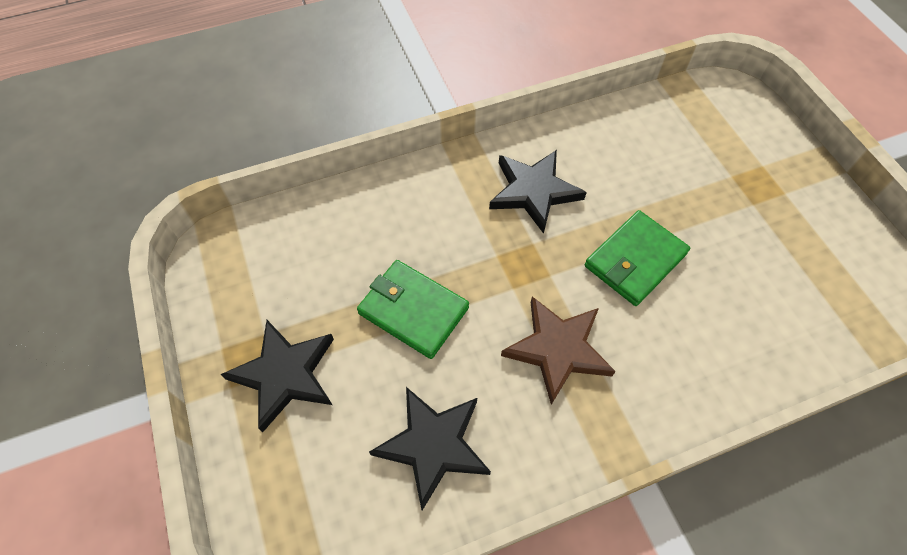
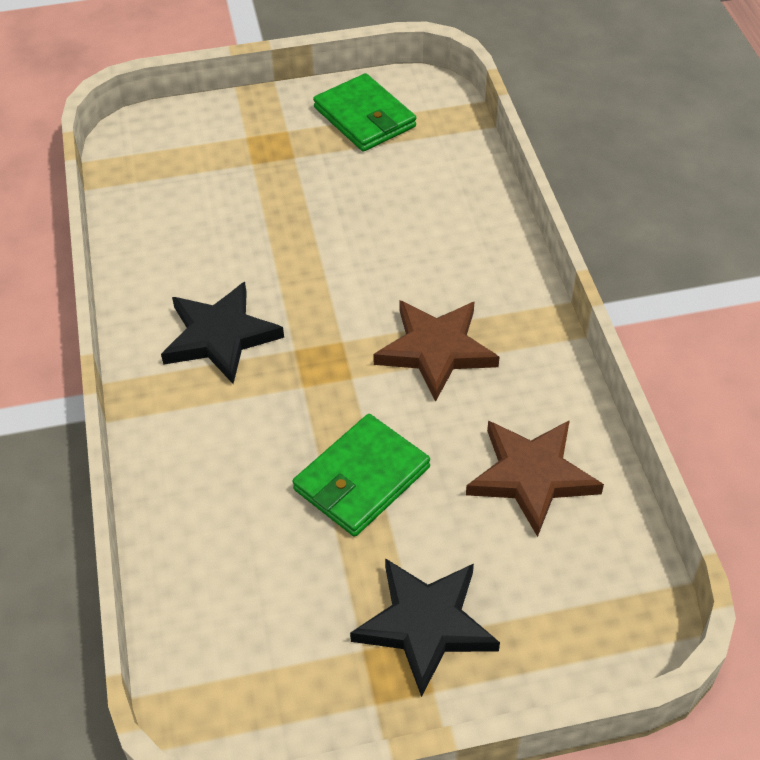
camera: 80 degrees left, 10 degrees down
black star [369,387,491,510] -> brown star [466,420,604,537]
green wallet [585,210,690,306] -> green wallet moved to [313,73,416,152]

